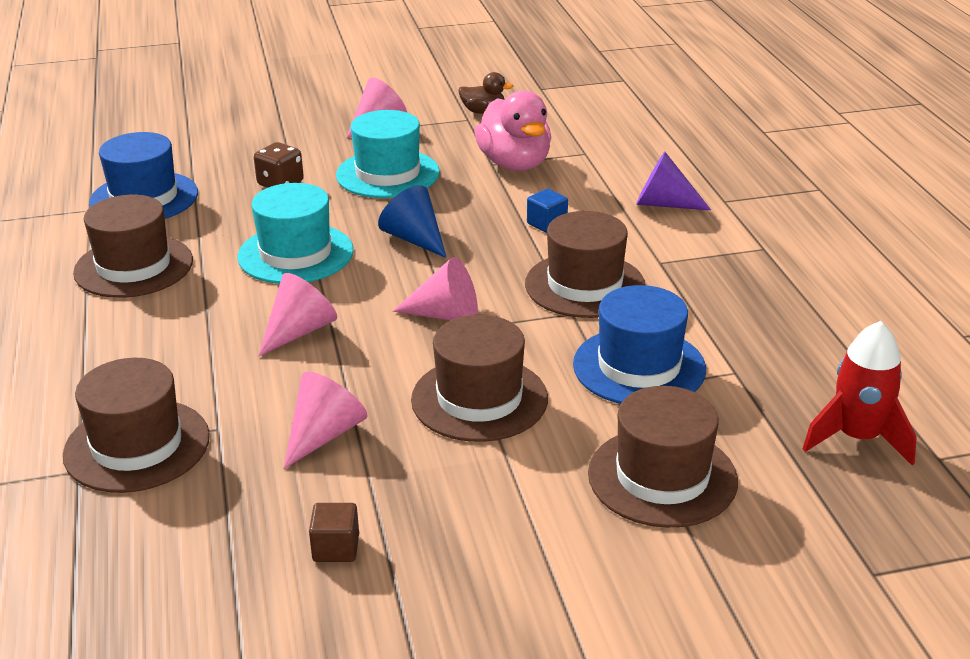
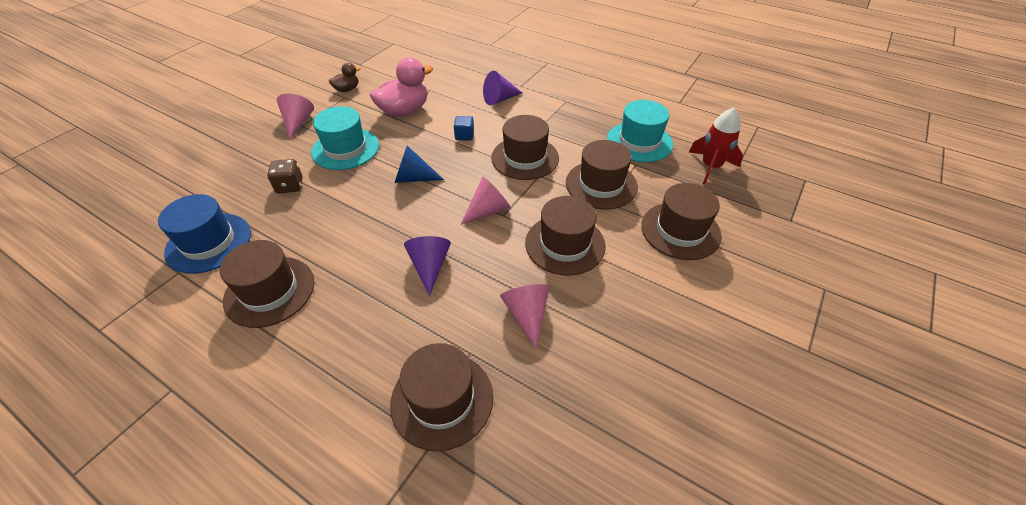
camera: 45 degrees left, 15 degrees up
turquoise hat [237,183,353,284] -> turquoise hat moved to [607,100,673,162]
pink cone [258,273,337,356] -> purple cone [404,236,451,296]
brown cube [309,503,359,562] -> none
pink duck [474,90,551,171] -> pink duck turned 60 degrees counterclockwise [370,57,433,117]
blue hat [573,285,706,404] -> brown hat [566,140,638,209]

